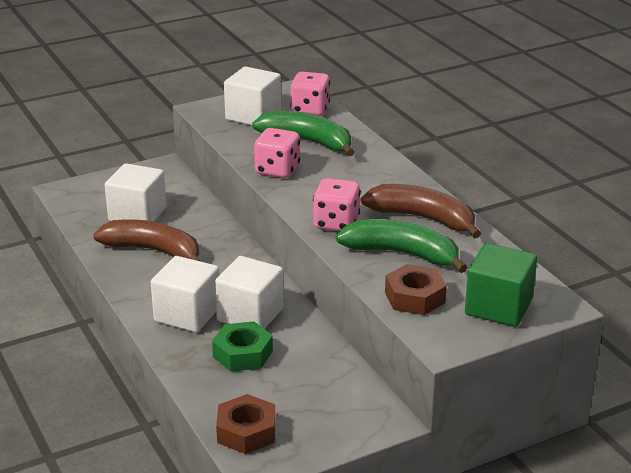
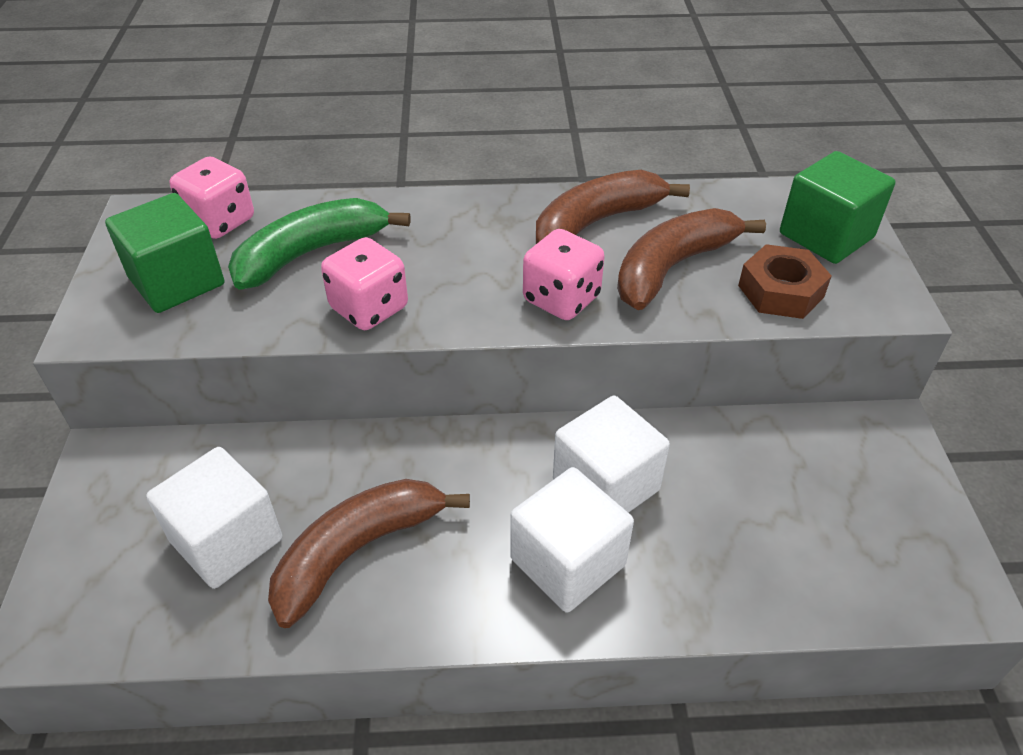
camera: 65 degrees left, 15 degrees up
green nut [212,321,273,372] -> none
brown nut [216,394,275,454] -> none
white cube [224,67,281,125] -> green cube [105,193,224,313]
green banana [336,219,468,273] -> brown banana [617,208,766,310]

